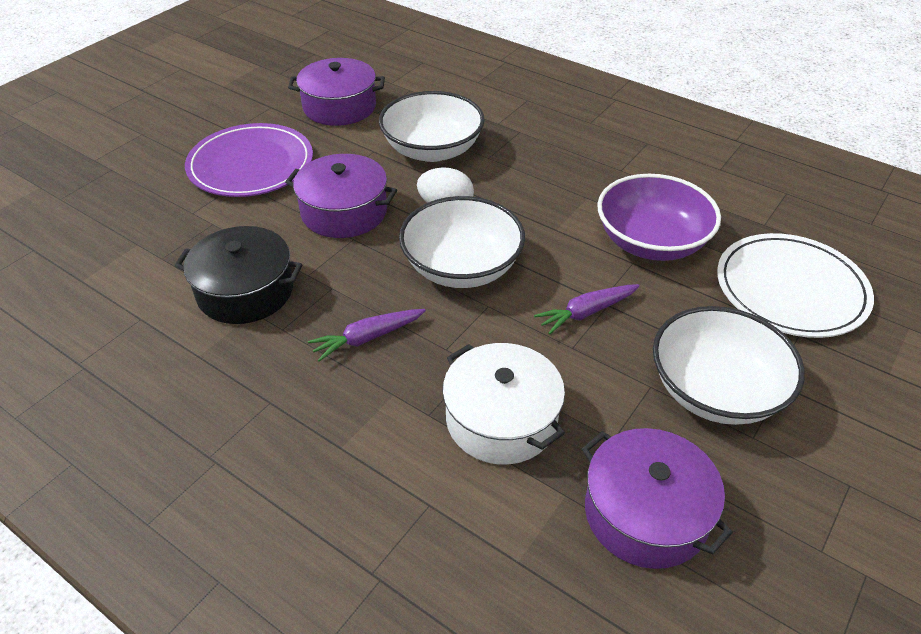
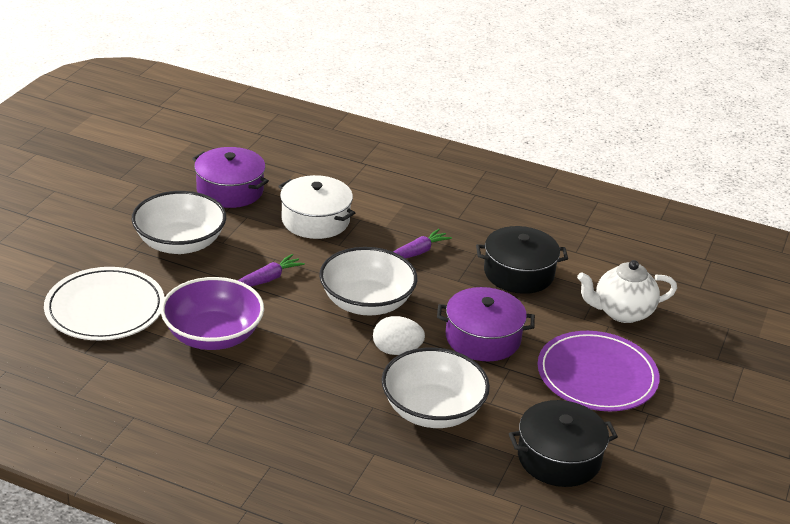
camera: 165 degrees right, 10 degrees down
purple pot [288,58,385,126] -> black pot [509,400,618,487]
none -> white teapot [577,260,677,323]

